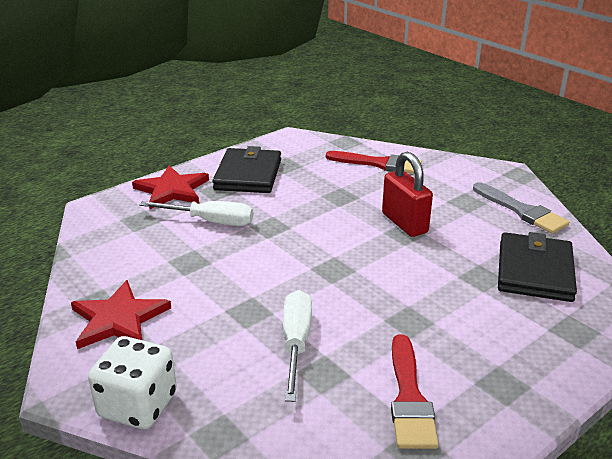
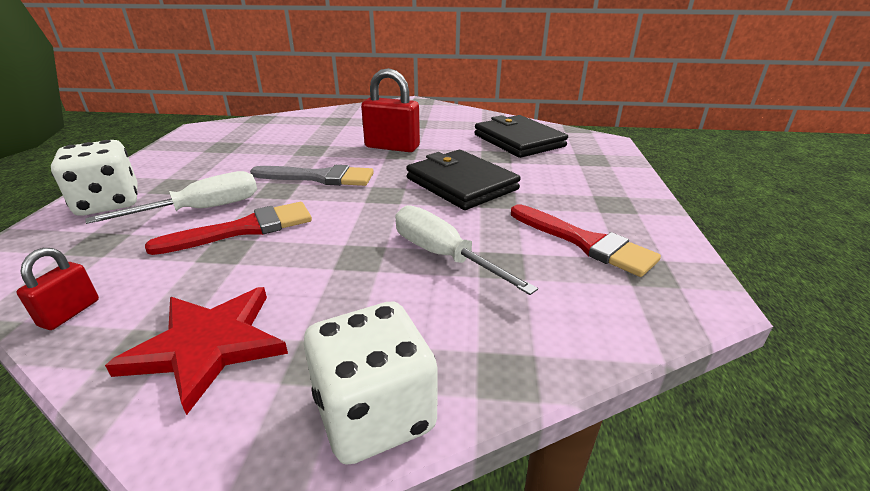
camera: 45 degrees left, 0 degrees up
red star [132,166,209,209] -> white dice [51,140,138,216]
black wallet [212,146,281,193] -> black wallet moved to [406,150,521,210]
red brush [326,151,422,174] -> red brush moved to [145,202,312,255]
grey brush [473,182,569,234] -> grey brush moved to [250,165,374,186]
none -> red padlock [16,248,99,330]

